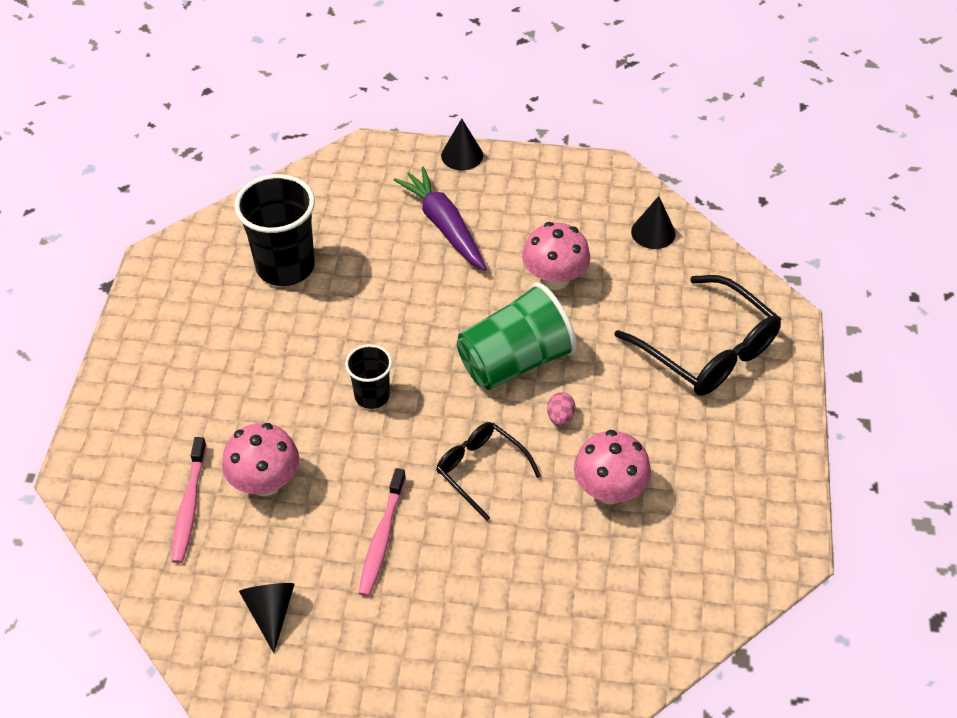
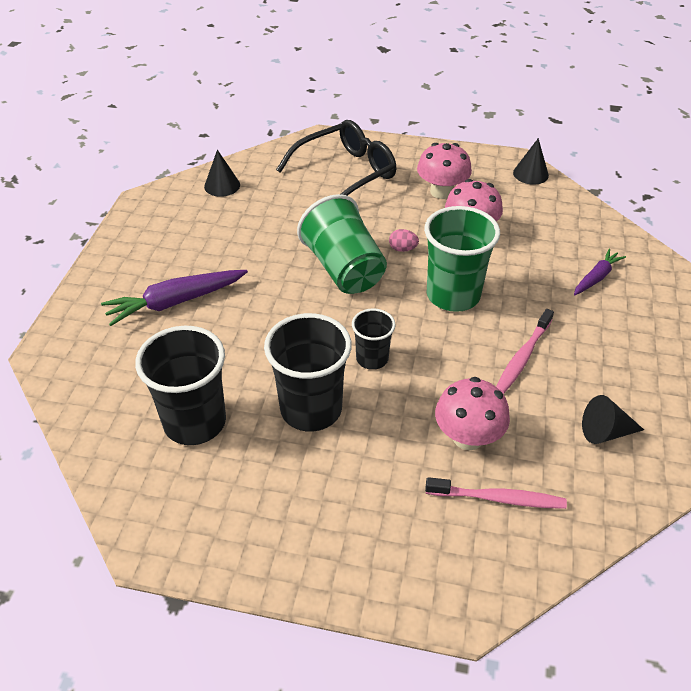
camera: 85 degrees left, 5 degrees down
pink toothbrush [358,468,406,596] -> pink toothbrush turned 105 degrees clockwise [496,309,554,394]
black glasses [436,422,541,521] -> green cup [424,206,500,312]
black cone [441,118,483,170] -> black cone moved to [513,138,549,185]
pink mushroom [522,222,590,290] -> pink mushroom moved to [417,143,472,199]
none -> black cup [264,313,352,432]
none -> purple carrot [574,249,626,295]

